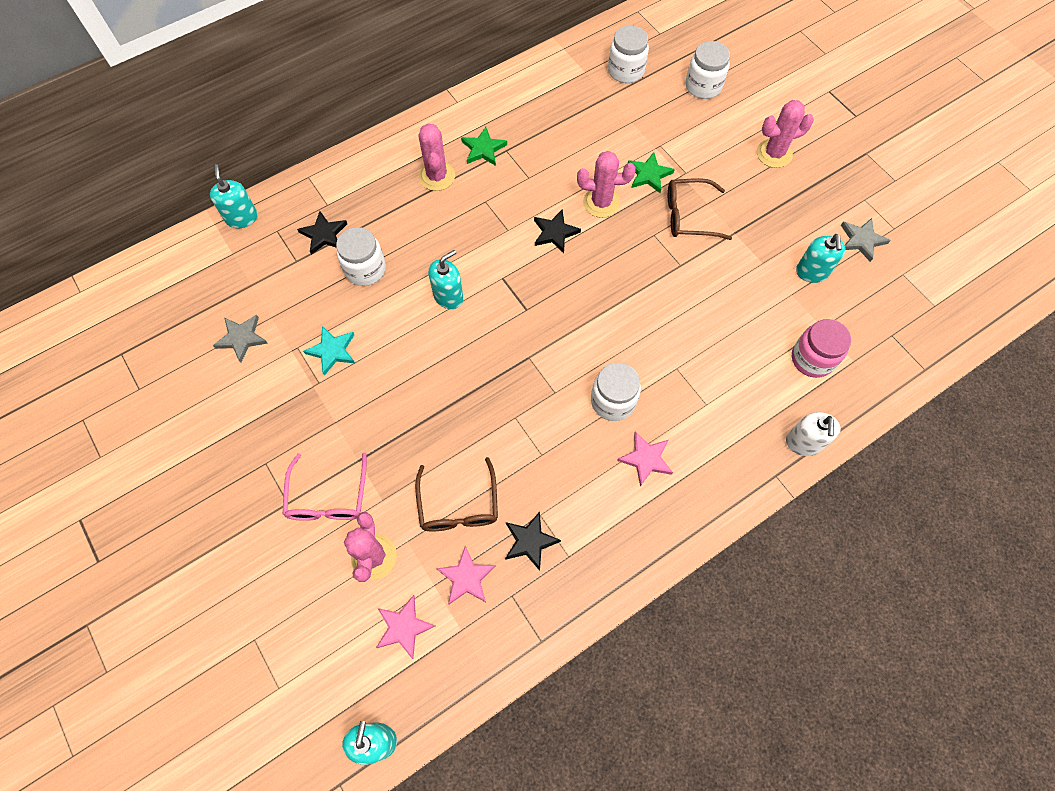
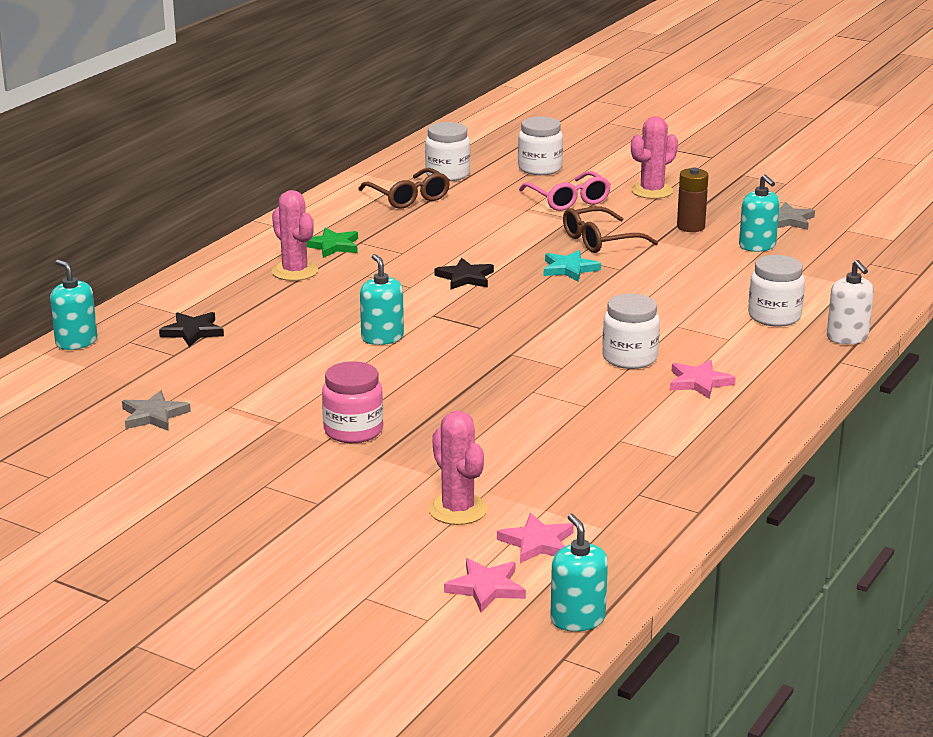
camera: 25 degrees left, 40 degrees down
pink glasses [282,453,367,521] -> pink glasses moved to [519,171,611,211]
turquoise star [303,326,355,376] -> turquoise star moved to [544,250,601,282]
white jar [336,227,386,286] -> white jar moved to [748,255,805,327]
brown glasses [415,457,498,531] -> brown glasses moved to [358,168,450,209]
turquoise soap dispenser [428,250,463,309] -> turquoise soap dispenser turned 45 degrees counterclockwise [360,254,404,345]
pink star [436,545,496,604] -> pink star moved to [444,558,526,612]
black star [505,512,561,571] -> none
pink cactus [577,151,636,218] -> none
green star [628,152,675,193] -> none
pink jar [792,319,851,378] -> pink jar moved to [322,361,383,443]
none -> brown battery [677,168,708,232]

